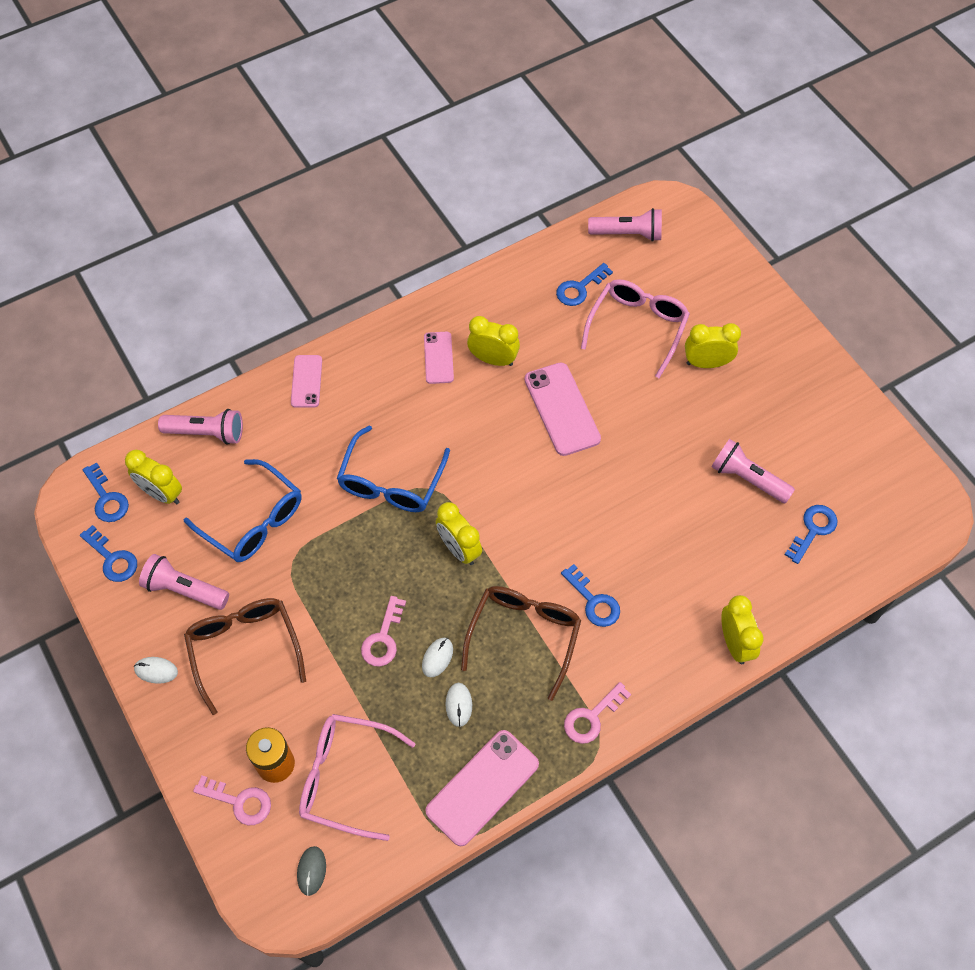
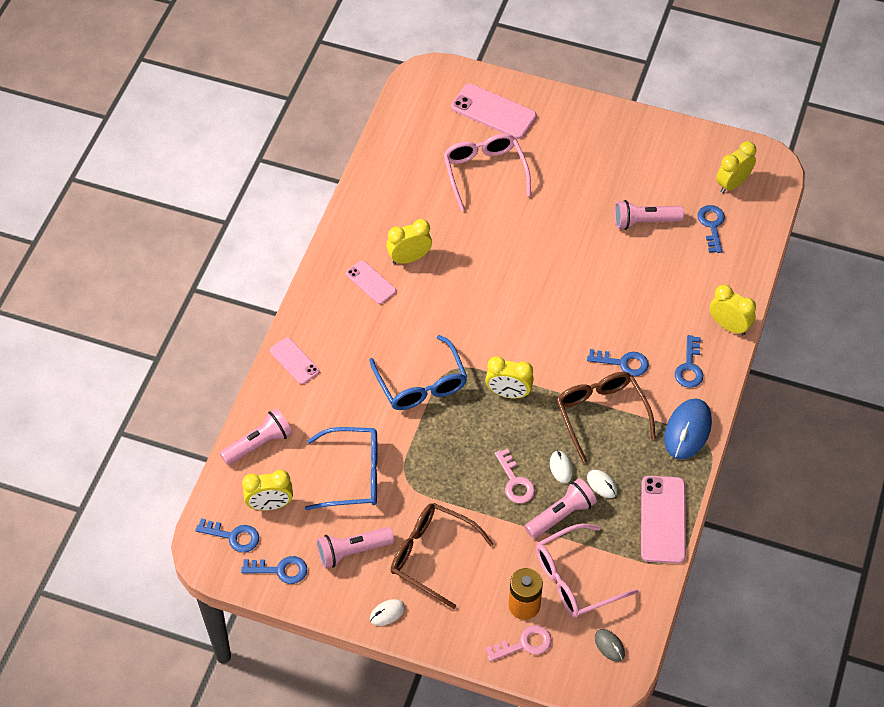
camera: 40 degrees left, 5 degrees down
pink phone [524,362,601,456] -> pink phone moved to [451,84,537,139]
blue key [556,263,613,306] -> blue key moved to [675,335,703,388]
pink key [564,682,631,744] -> blue mouse [664,399,712,460]
pink flashlight [588,208,662,242] -> pink flashlight moved to [525,478,597,539]
yellow clock [685,323,741,368] -> yellow clock moved to [716,141,756,193]

